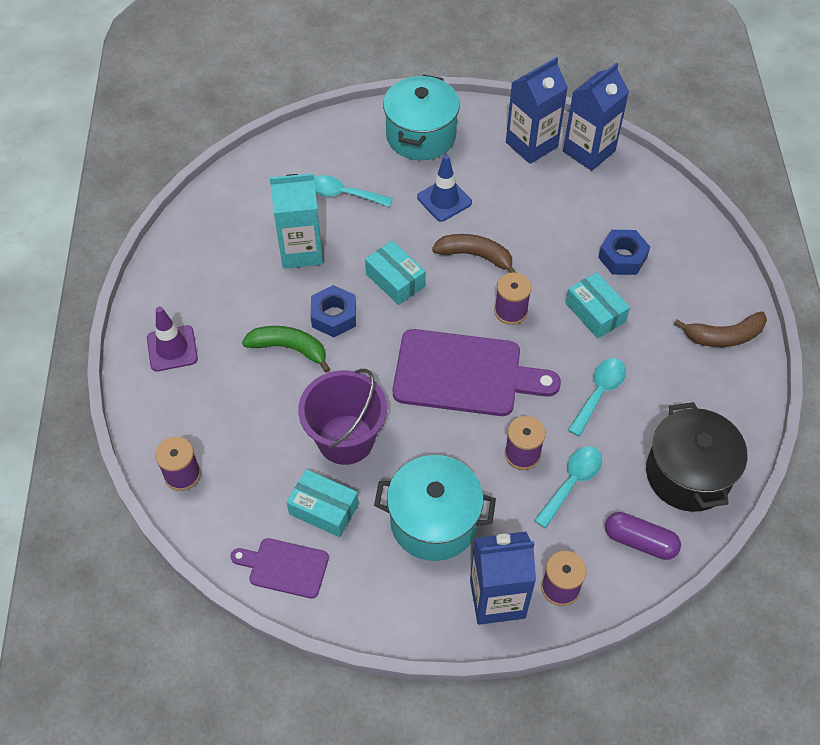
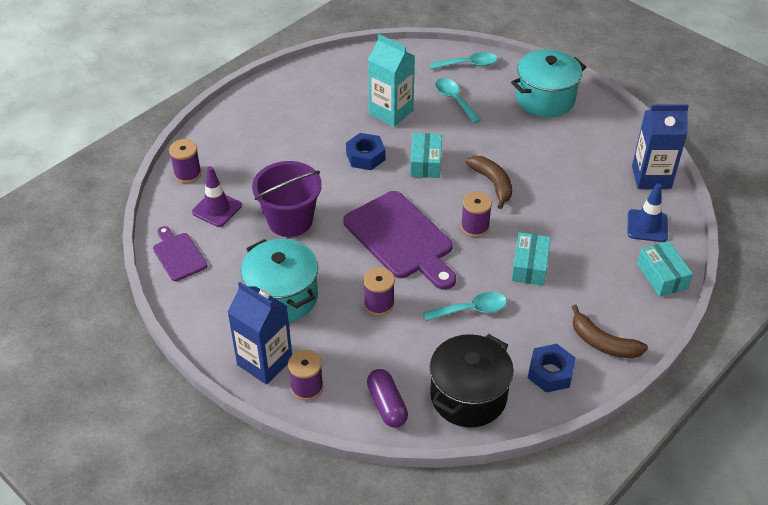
camera: 45 degrees right, 10 degrees down
purple traffic cone [147,307,198,371] -> purple traffic cone moved to [192,166,242,227]
green banana [242,326,330,373] -> none
turquoise box [287,469,359,537] -> turquoise box moved to [637,241,693,297]
blue traffic cone [417,155,472,222] -> blue traffic cone moved to [628,183,668,242]
blue carton [506,57,568,164] -> none
turquoise spoon [534,446,602,528] -> turquoise spoon moved to [430,52,497,69]
blue nut [598,230,650,275] -> blue nut moved to [528,344,576,393]

